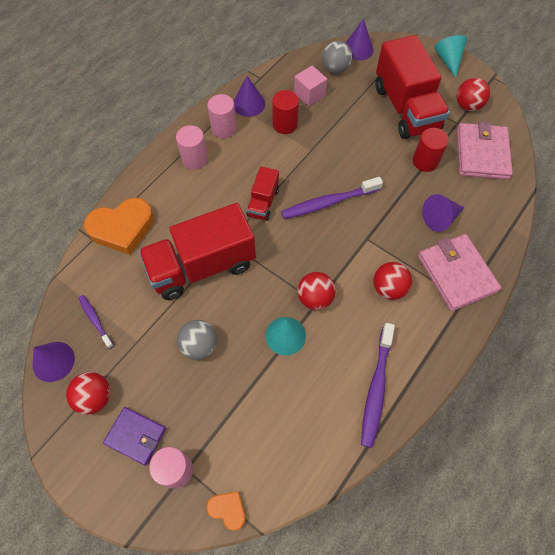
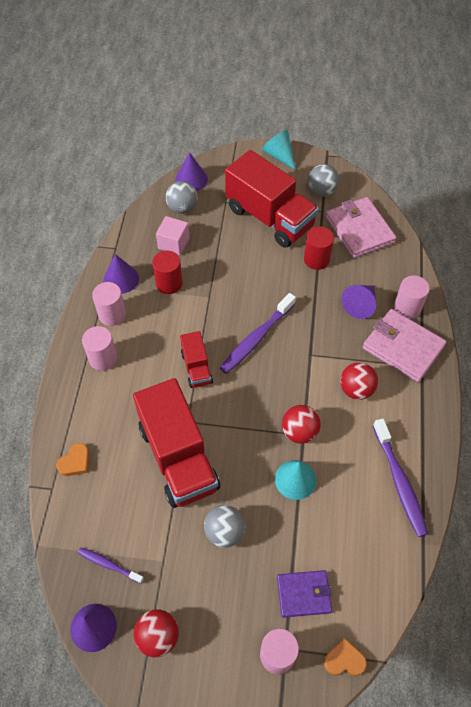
camera: 30 degrees left, 5 degrees down
orange heart [84,198,154,255] -> orange heart [56,443,89,476], size x0.49
purple wallet [103,407,166,466] -> purple wallet moved to [277,570,332,618]
red truck [139,203,256,300] -> red truck turned 60 degrees counterclockwise [133,378,220,508]
red ball [457,78,490,111] -> grey ball [308,164,339,197]
none -> pink cylinder [394,275,430,319]

